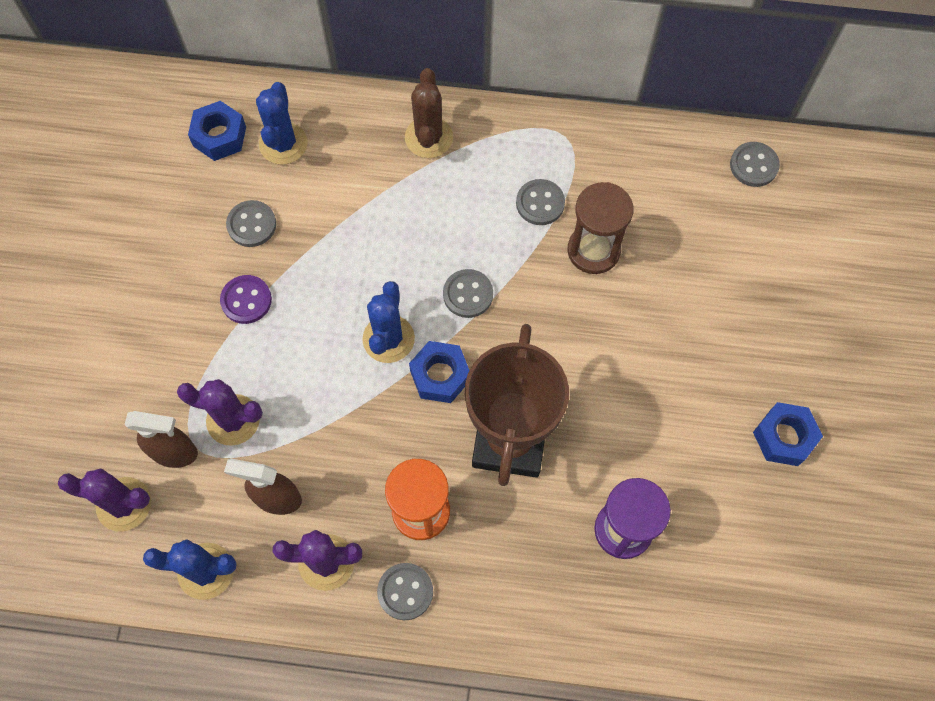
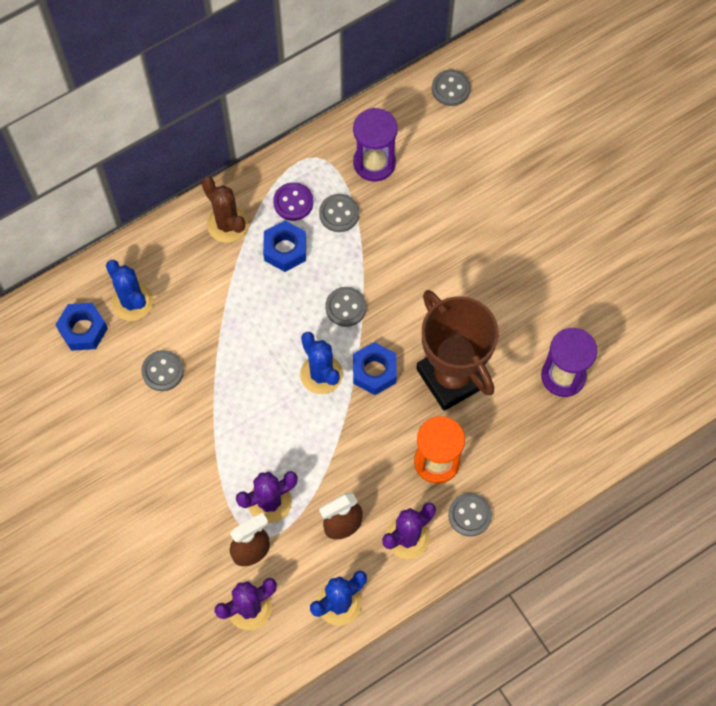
camera: 40 degrees left, 0 degrees up
purple button [220,275,272,324] -> purple button moved to [273,182,313,221]
brown hourglass [567,182,633,274] -> none
blue nut [753,402,823,466] -> blue nut moved to [263,221,306,272]
none -> purple hourglass [353,108,398,182]

